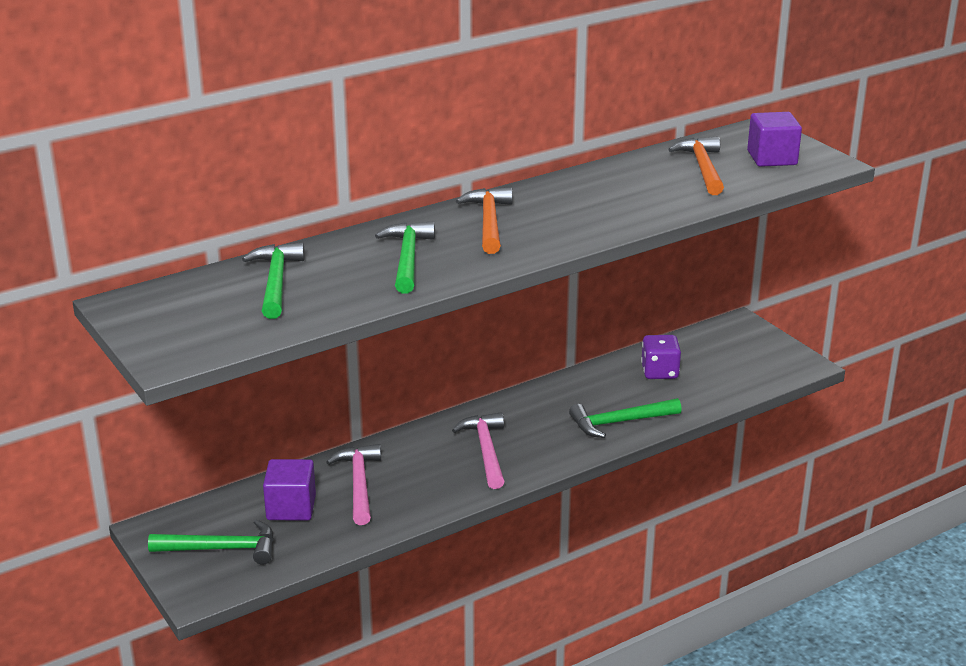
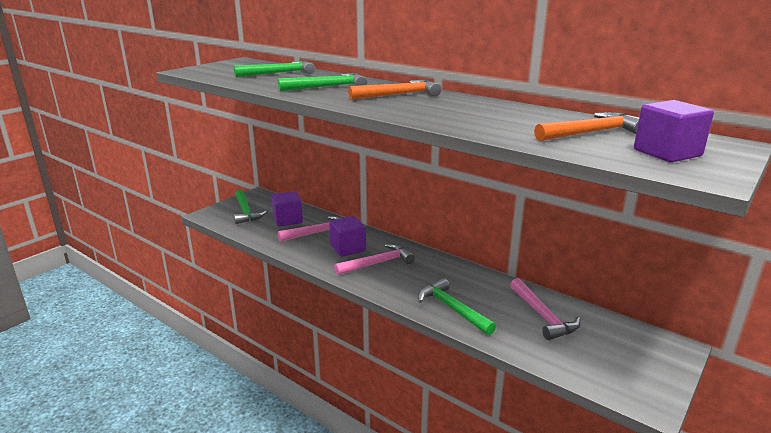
camera: 70 degrees right, 5 degrees down
purple dice [641,335,681,379] -> pink hammer [510,278,580,340]
none -> purple cube [329,216,366,257]

